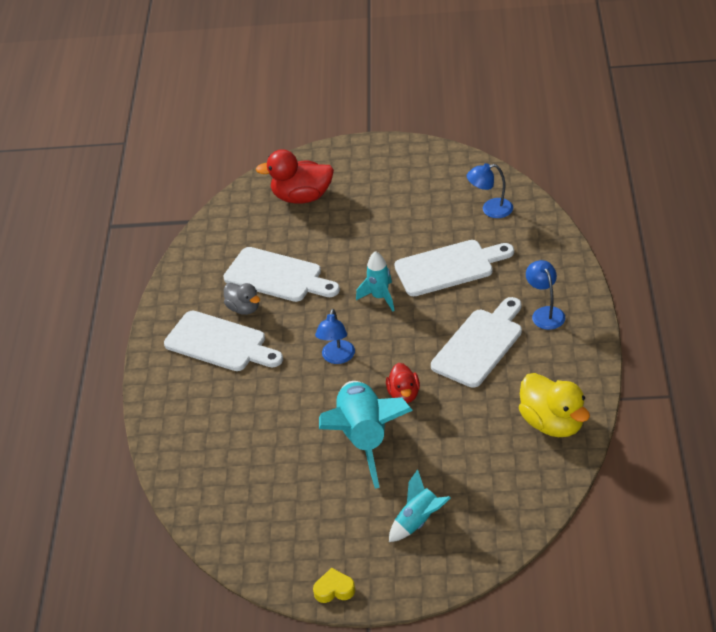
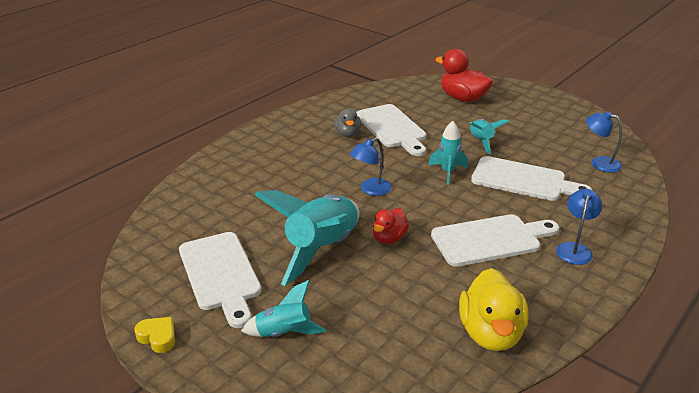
camera: 35 degrees right, 10 degrees down
white cutting board [164,311,283,371] -> white cutting board moved to [179,232,261,328]
none -> turquoise rocket [469,119,509,155]

